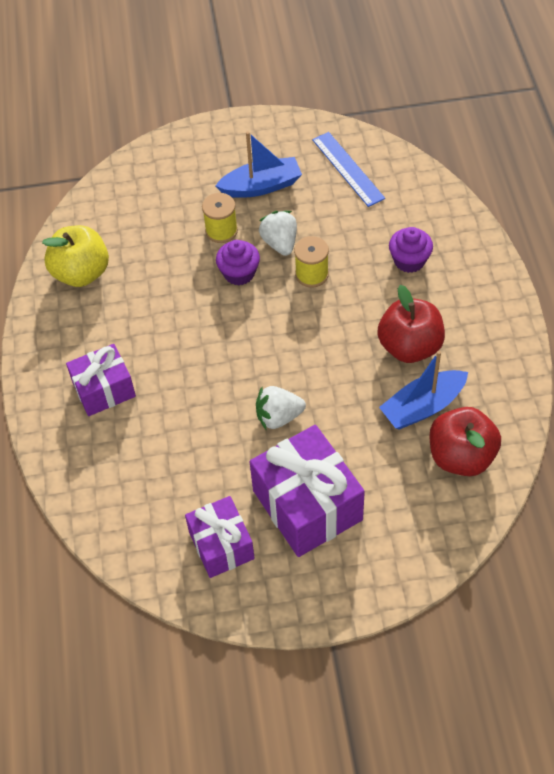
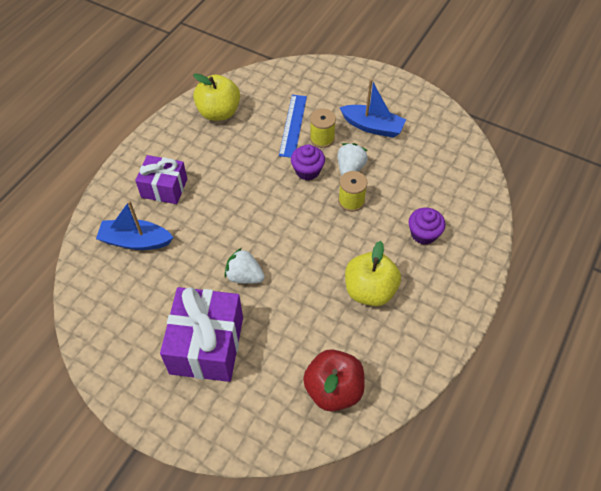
camera: 35 degrees right, 0 degrees up
purple gift [185,496,255,578] -> none
blue ruler [312,132,385,207] -> blue ruler moved to [279,95,307,158]
red apple [377,285,445,363] -> yellow apple [345,241,401,306]
blue boat [379,351,468,430] -> blue boat moved to [96,201,174,250]

